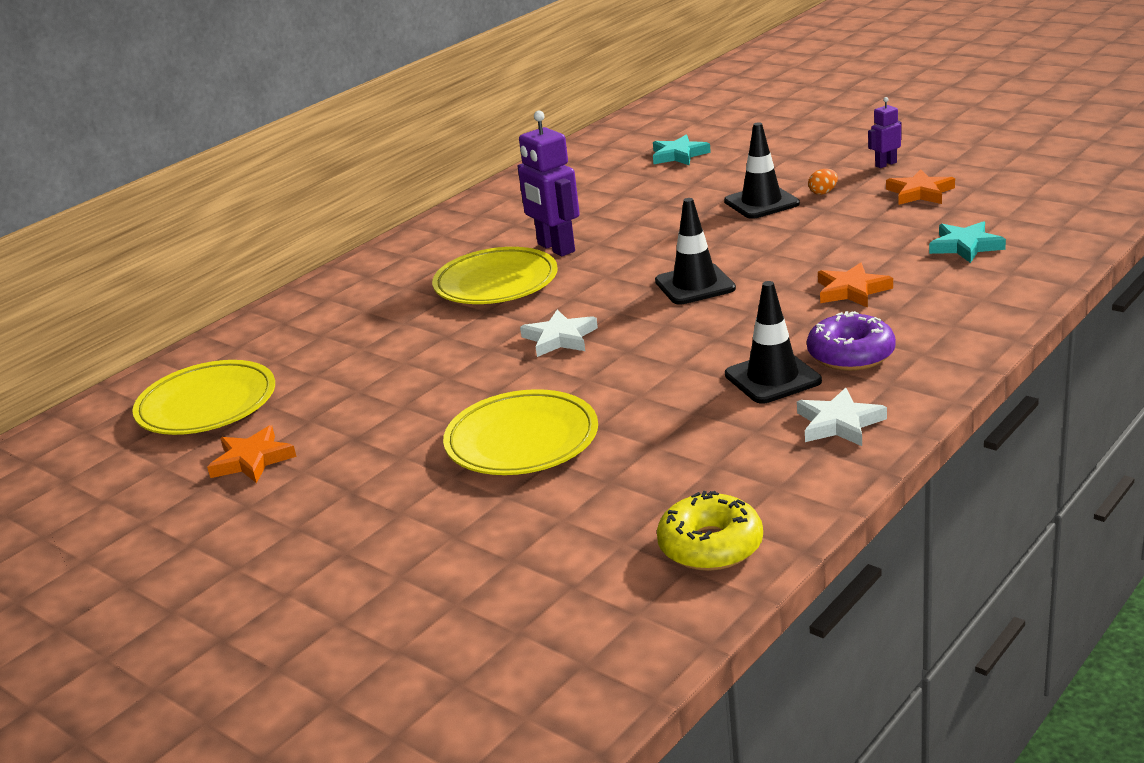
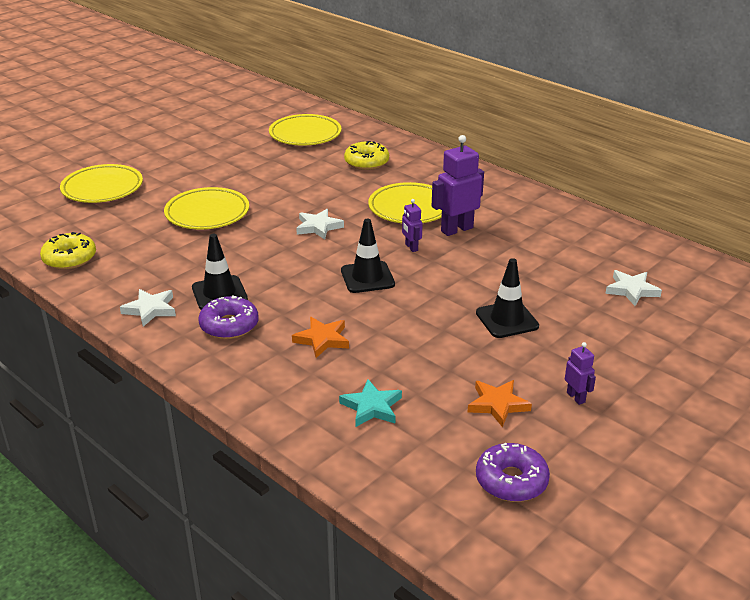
camera: 90 degrees right, 5 degrees up
orange star [207,425,296,483] -> none
turquoise star [653,135,711,165] -> white star [605,270,662,306]
orange egg [808,169,838,195] -> none
none -> yellow plate [60,164,143,203]
none -> yellow donut [344,141,389,170]
none -> purple robot [402,199,423,252]
none -> purple donut [476,443,550,502]

